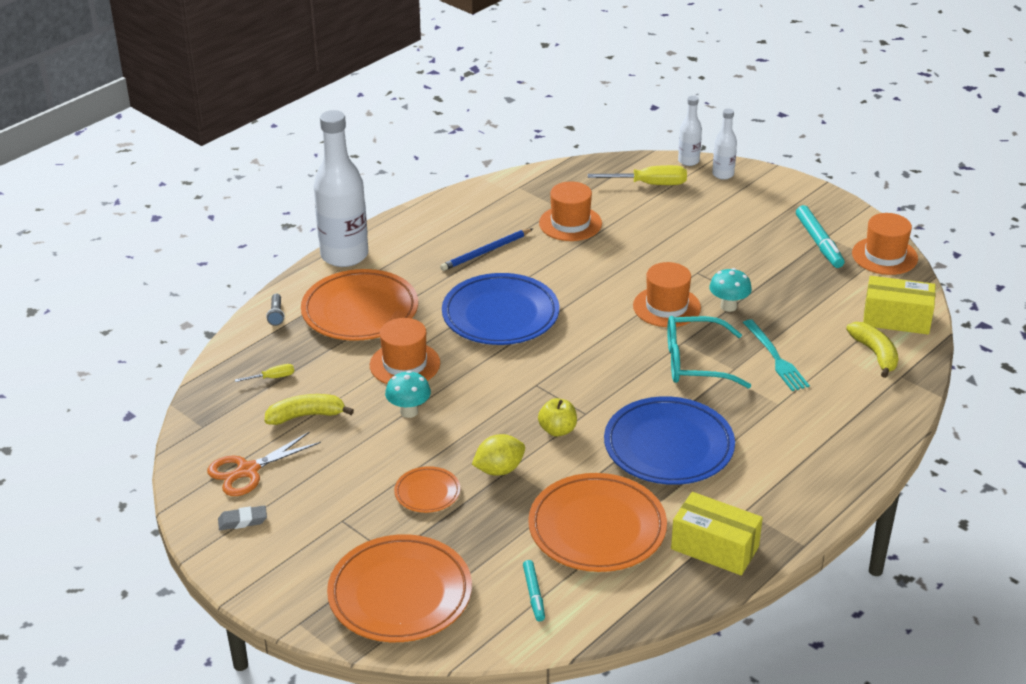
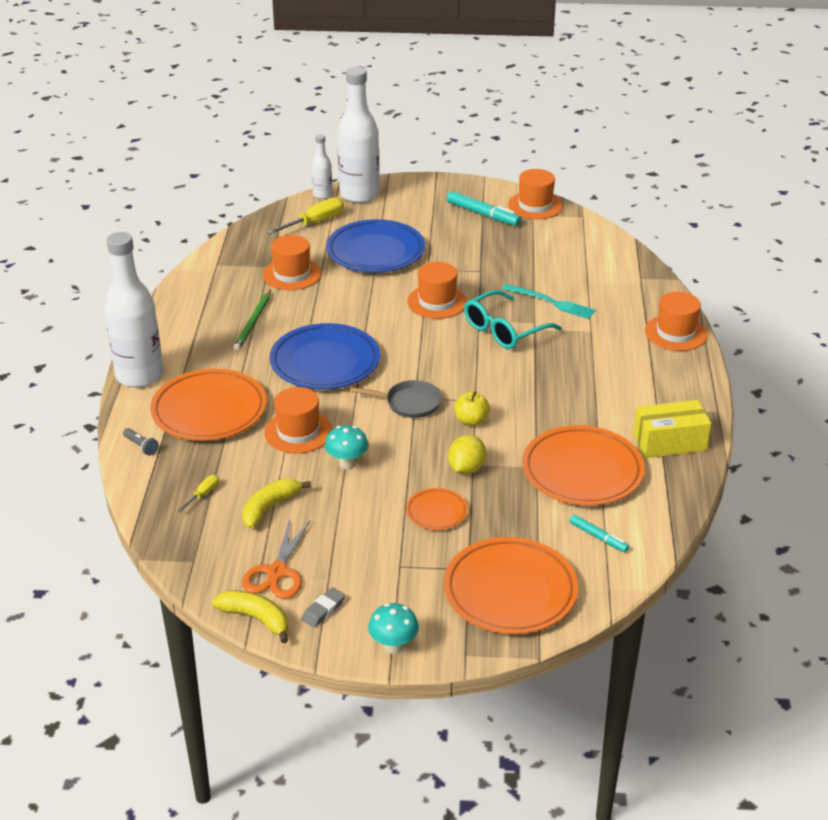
camera: 40 degrees left, 0 degrees up
blue pencil [440,228,533,271] -> green pencil [233,289,271,351]
blue plate [604,396,735,485] -> blue plate moved to [326,219,425,273]
turquoise mushroom [709,268,752,312] -> turquoise mushroom moved to [368,603,419,654]
white bottle [712,109,737,180] -> white bottle [337,67,380,203], size x2.05
yellow banana [846,322,898,378] -> yellow banana moved to [212,591,289,643]
yellow box [863,276,936,335] -> none
none -> grey pan [350,380,442,418]
none -> orange hat [645,292,708,351]

